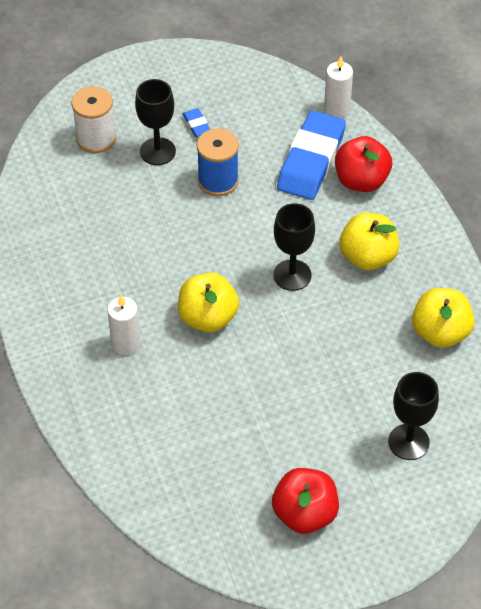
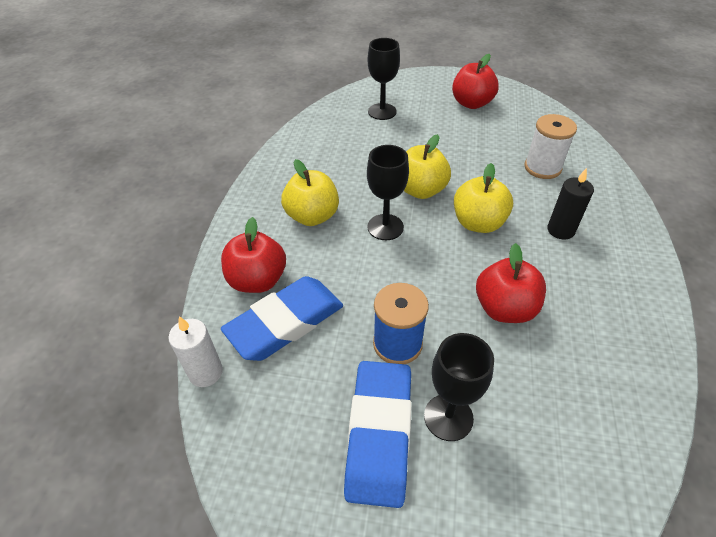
camera: 150 degrees left, 5 degrees down
white spool [72,86,116,153] -> white spool moved to [525,114,577,179]
white candle [107,295,141,355] -> black candle [547,168,594,240]
blue eraser [183,108,210,137] -> blue eraser [344,361,412,508], size x2.42
yellow apple [412,288,475,348] -> yellow apple moved to [404,134,451,199]
none -> red apple [476,243,546,323]

